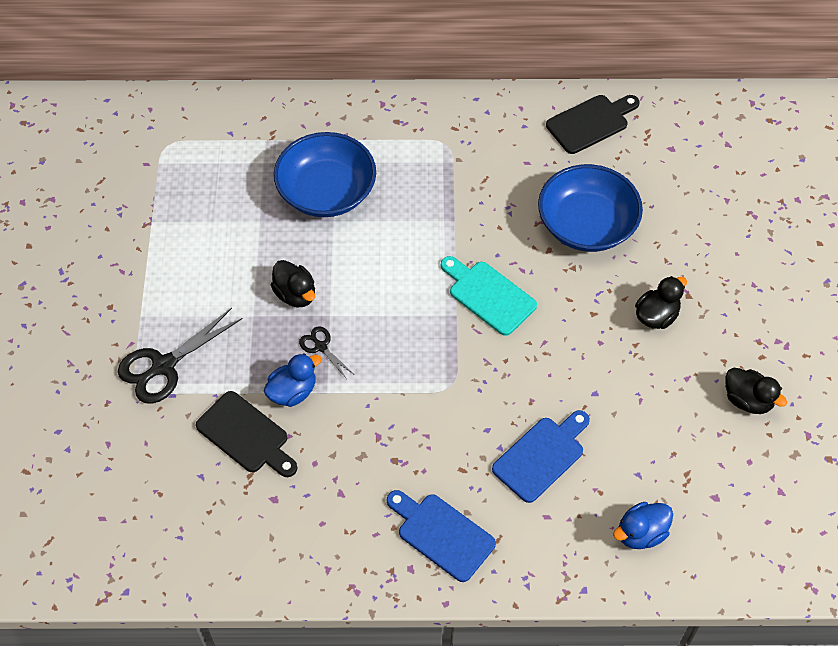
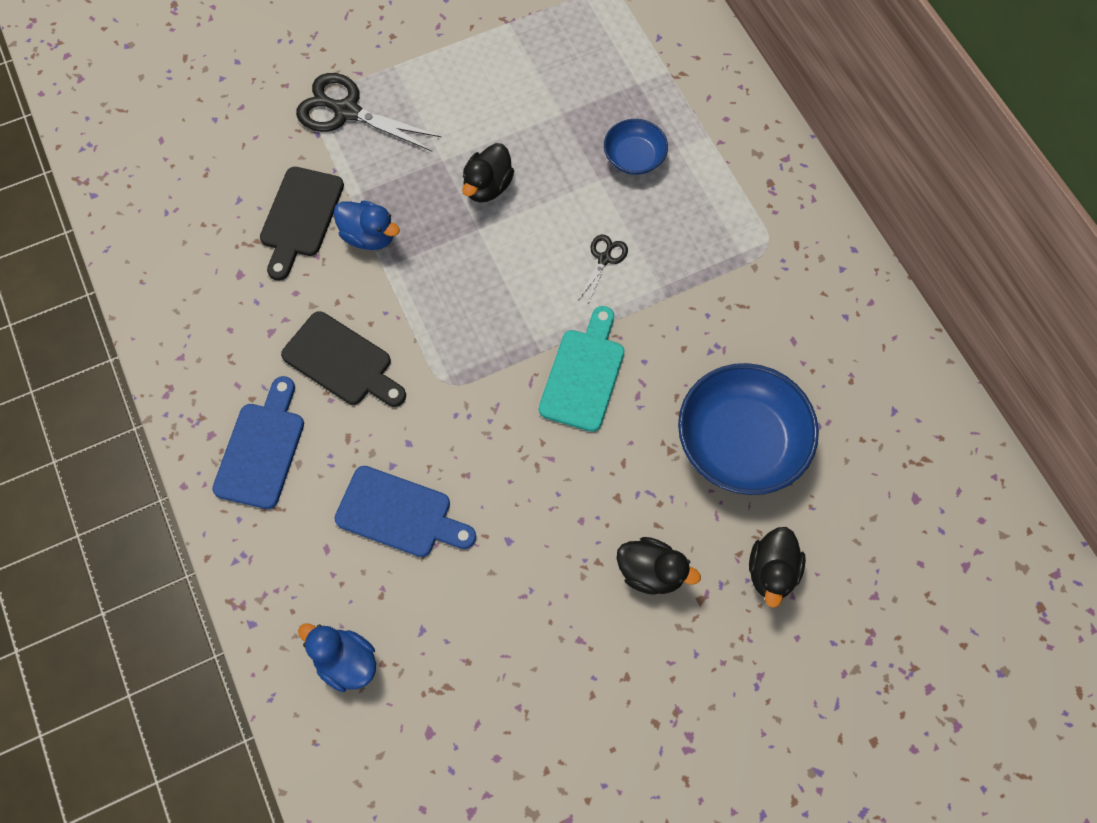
camera: 65 degrees right, 10 degrees up
blue bowl [274,132,376,217] -> blue bowl [604,119,668,175], size x0.52
black scissors [299,326,353,379] -> black scissors moved to [579,235,628,304]
black cutting board [546,95,640,154] -> black cutting board moved to [281,311,406,407]
black duck [726,368,787,414] -> black duck moved to [749,527,806,608]

